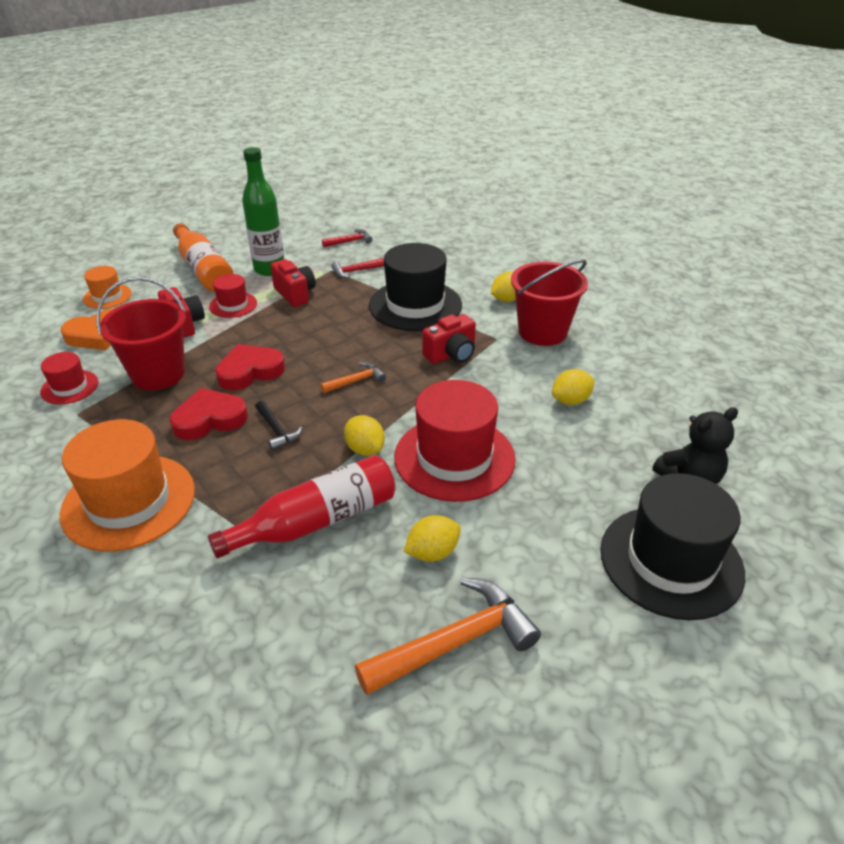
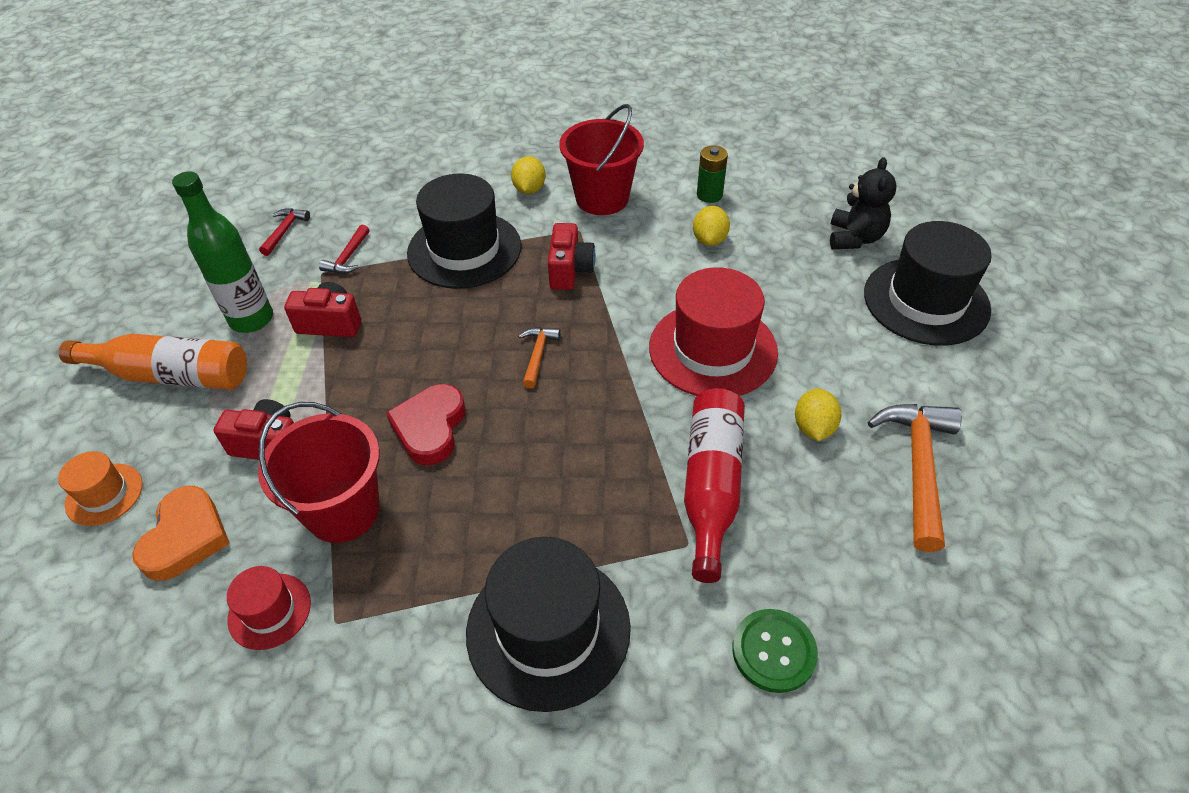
camera: 50 degrees left, 10 degrees up
orange hat [60,419,195,552] -> black hat [466,537,631,712]
red heart [170,388,248,440] -> none
red hat [209,274,257,318] -> none
black hammer [255,401,302,451] -> none
yellow lemon [344,415,385,456] -> none
none -> green battery [697,145,728,203]
none -> green button [732,609,818,693]

